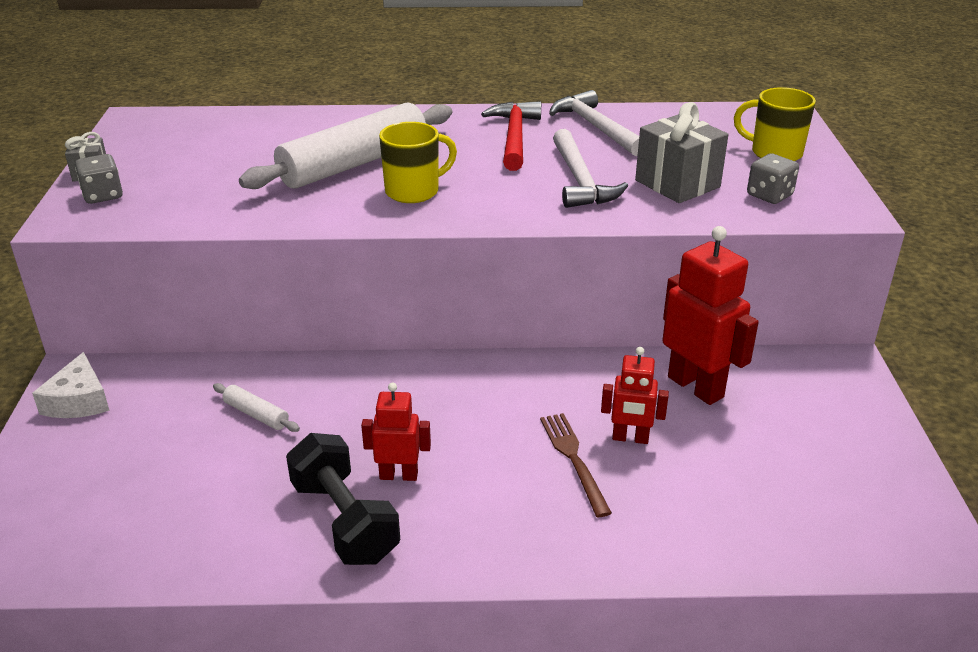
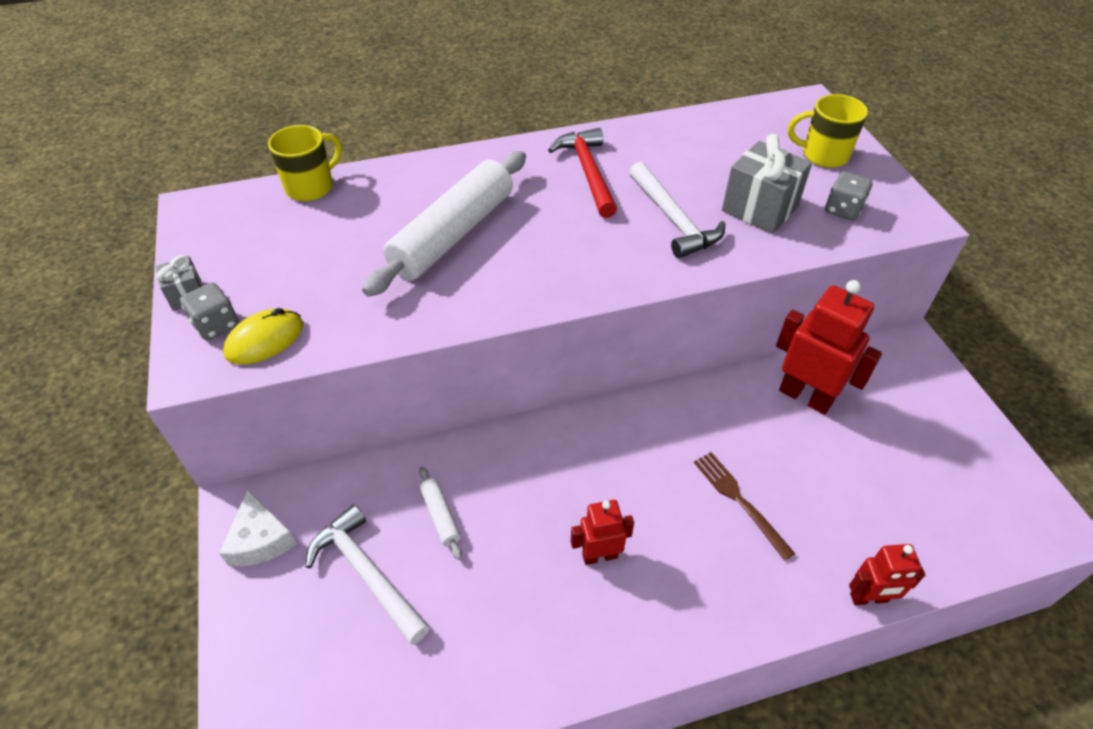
camera: 15 degrees left, 15 degrees up
white rolling pin [213,383,300,432] -> white rolling pin turned 45 degrees clockwise [419,467,462,560]
black dumbbell [286,433,400,565] -> none
yellow mug [379,122,457,203] -> yellow mug moved to [268,125,342,201]
white hammer [549,90,639,156] -> white hammer moved to [306,504,430,644]
red robot [601,347,669,444] -> red robot moved to [849,544,925,605]
none -> yellow mouse [223,308,303,365]

